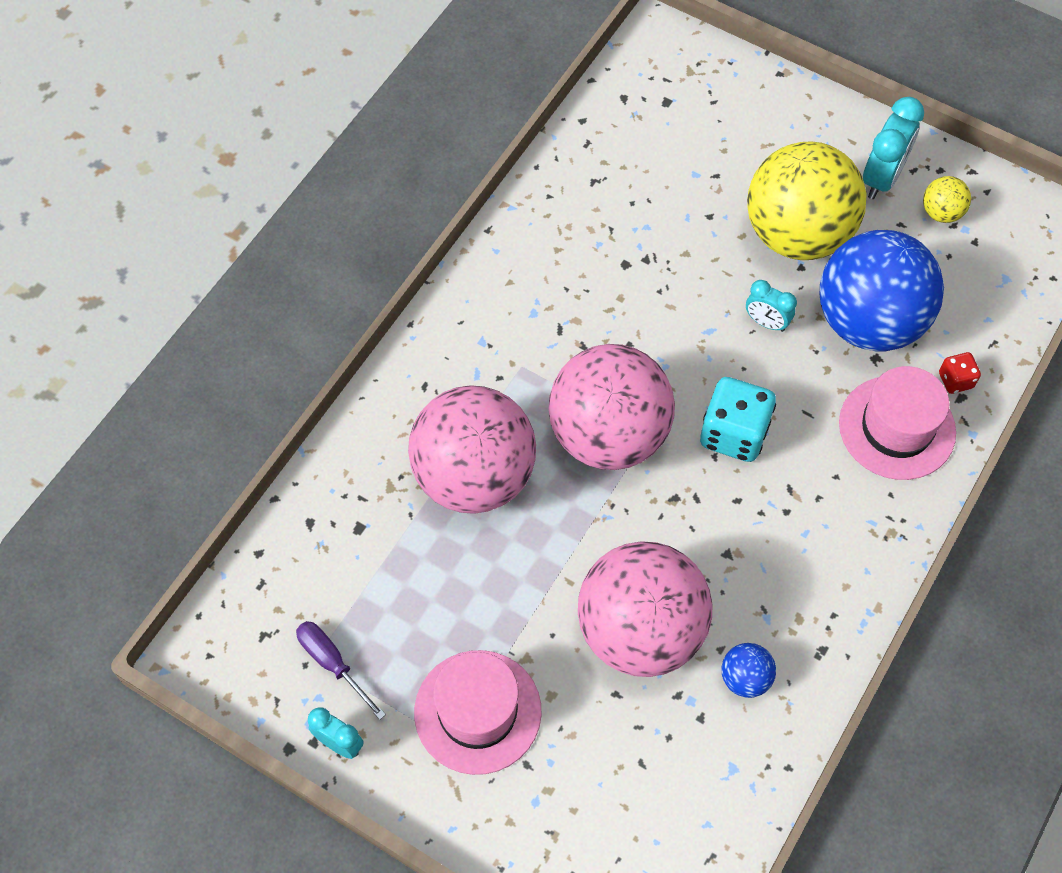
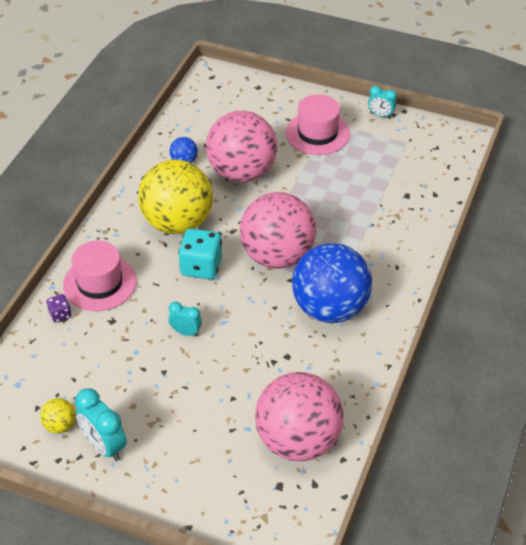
camera: 170 degrees right, 15 degrees down
purple screwdriver [296,621,386,720] -> none
pink ball [408,385,536,514] -> pink ball moved to [255,372,344,461]
yellow ball [747,141,867,260] -> yellow ball moved to [138,160,213,234]
blue ball [820,230,944,351] -> blue ball moved to [292,243,372,323]
turquoise clock [863,97,924,199] -> turquoise clock turned 60 degrees counterclockwise [75,388,127,461]
red dice [939,352,981,394] -> purple dice [46,294,71,323]

